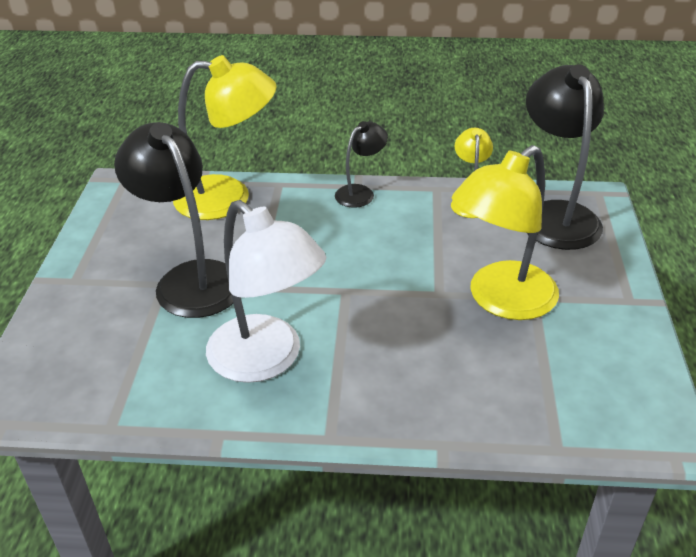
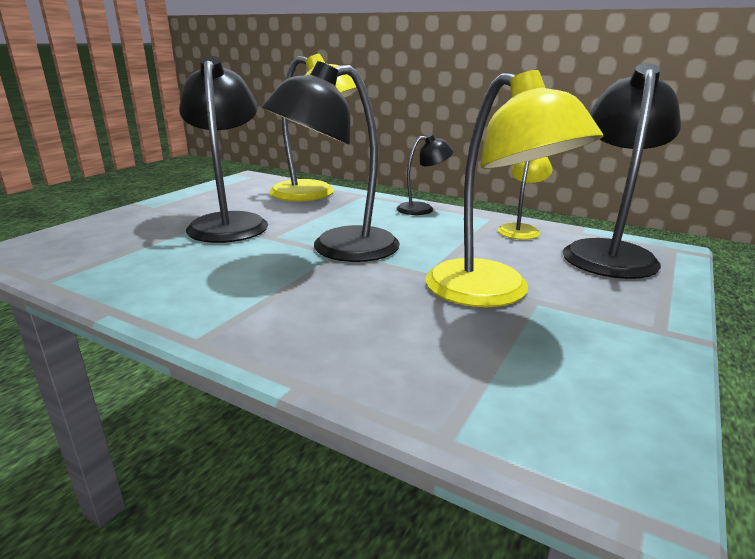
camera: 25 degrees right, 15 degrees down
white lamp [206,200,326,383] -> none
yellow lamp [452,145,559,320] -> yellow lamp turned 105 degrees counterclockwise [426,70,603,307]
none -> black lamp [261,61,400,262]

